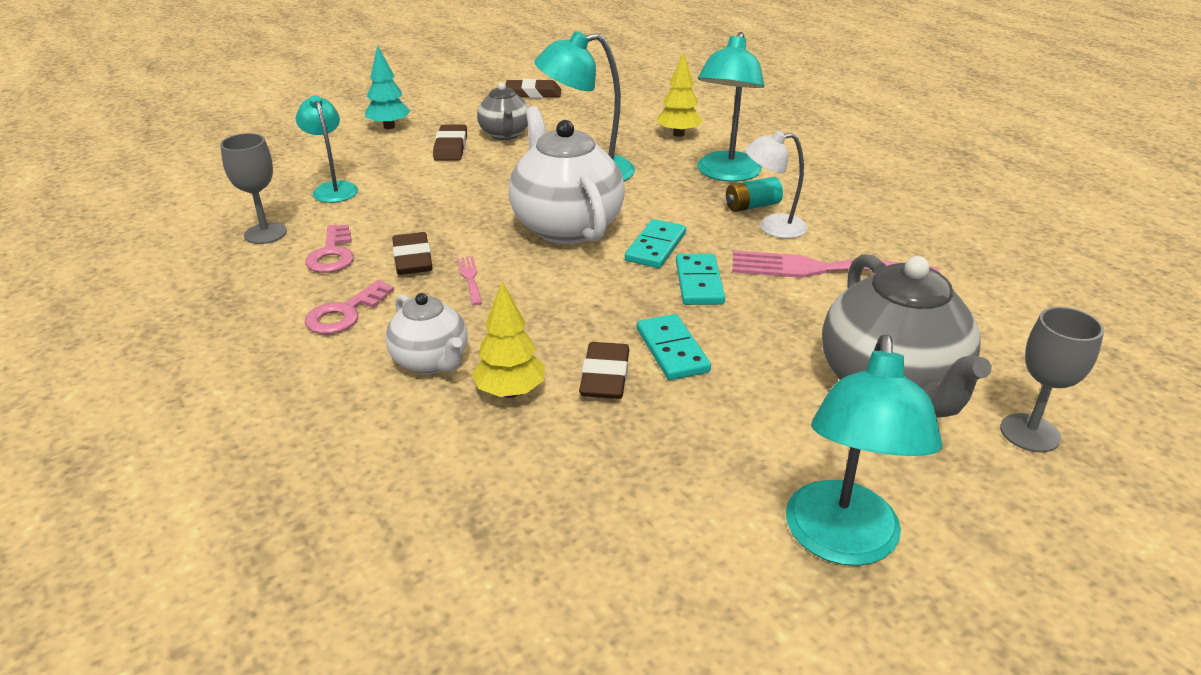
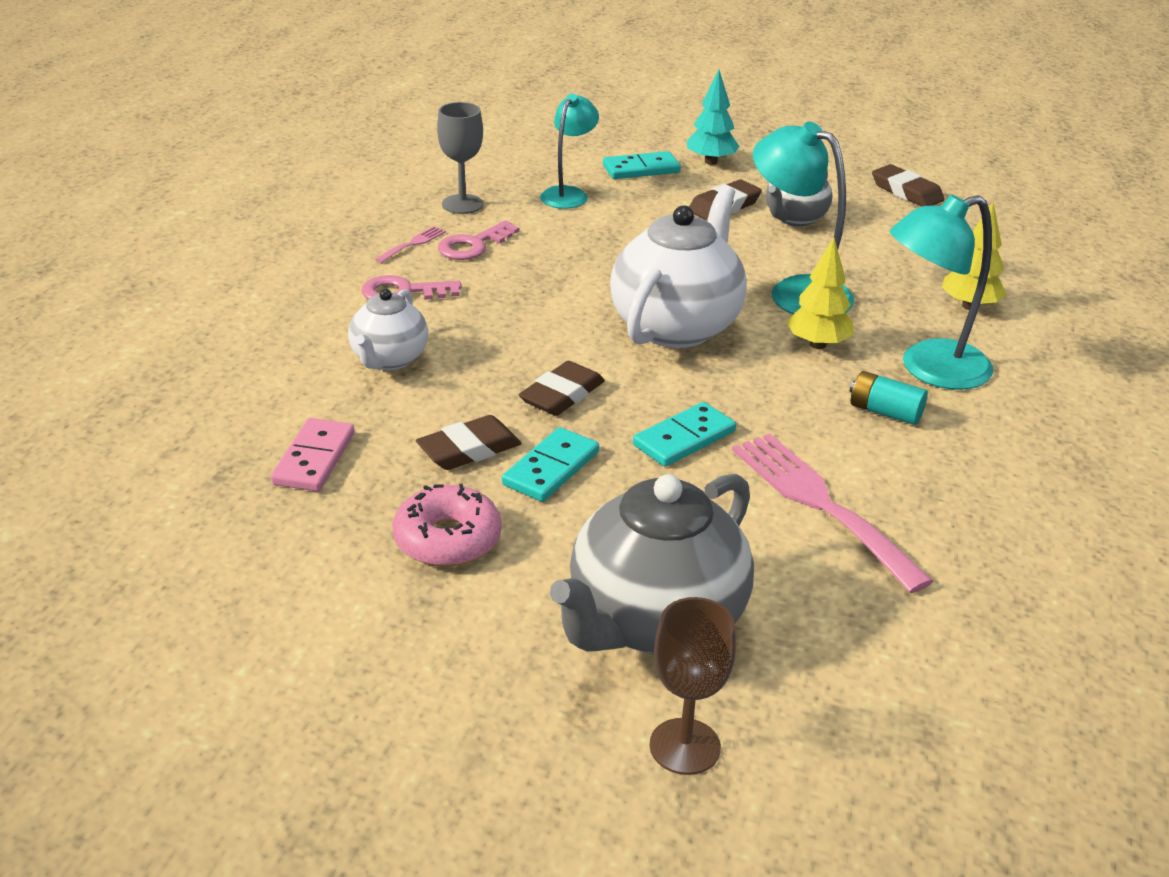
camera: 50 degrees right, 0 degrees up
brown eraser [392,232,432,275] -> brown eraser moved to [519,361,605,416]
pink fork [457,256,482,305] -> pink fork moved to [375,226,446,263]
yellow tree [472,281,545,398] -> yellow tree moved to [787,237,853,349]
turquoise domino [625,219,686,268] -> turquoise domino moved to [603,151,681,179]
white lamp [745,131,808,239] -> none
turquoise lamp [786,334,943,566] -> none
grey goblet [1000,307,1104,453] -> brown goblet [649,597,736,775]
none -> pink domino [271,418,355,491]
none -> pink donut [392,484,502,567]

